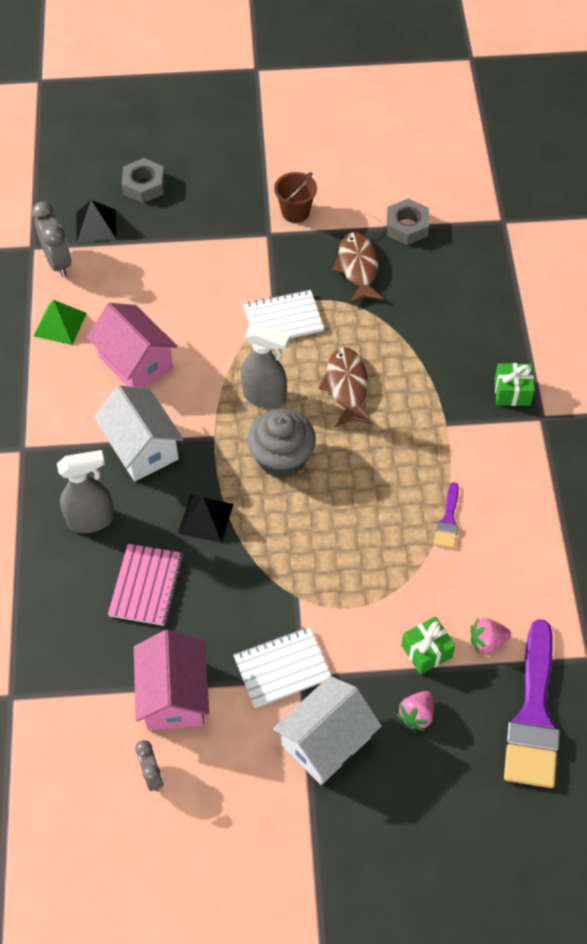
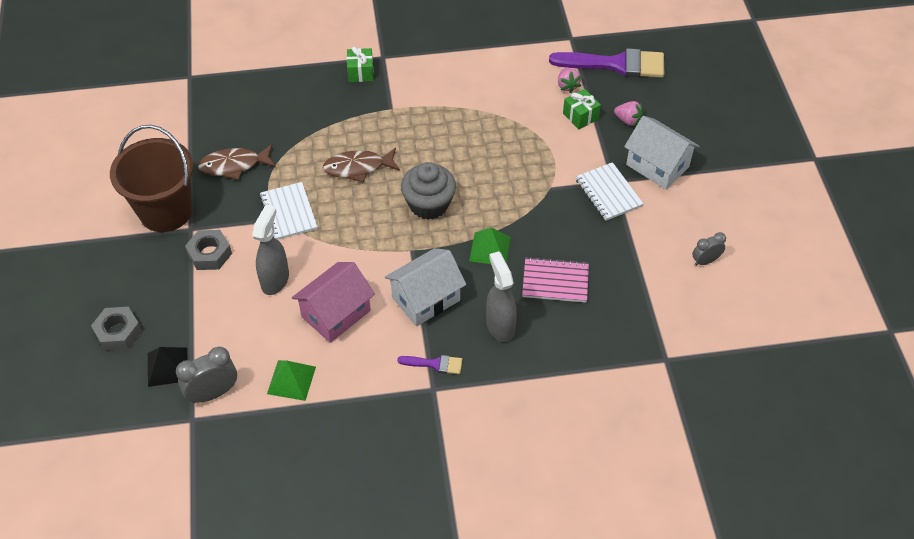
camera: 95 degrees left, 5 degrees down
pink house [134,630,209,731] -> none
black pyramid [178,495,233,543] -> green pyramid [469,228,511,264]
grey spray bottle [241,324,290,408] -> grey spray bottle moved to [252,204,289,295]
brown bucket [274,172,317,223] -> brown bucket [110,125,193,232], size x2.05
grey nut [387,199,429,245] -> grey nut moved to [185,230,232,270]
purple brush [434,482,459,549] -> purple brush moved to [397,355,462,374]

